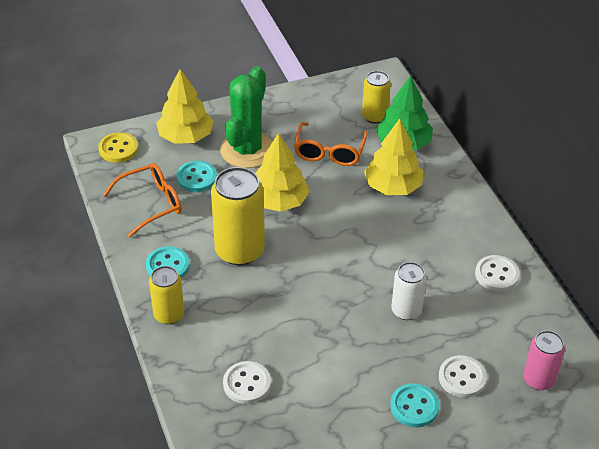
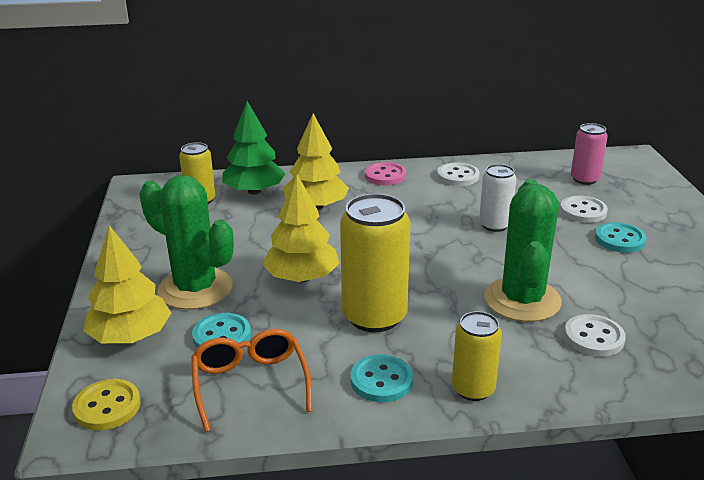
camera: 75 degrees left, 15 degrees down
orange glasses [294,122,368,166] -> none
none -> pink button [365,162,406,185]
none -> green cactus [484,179,562,322]

